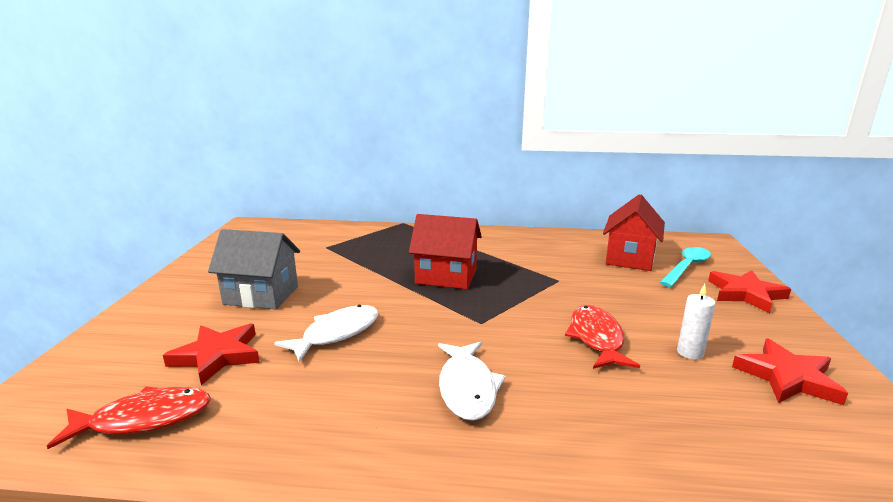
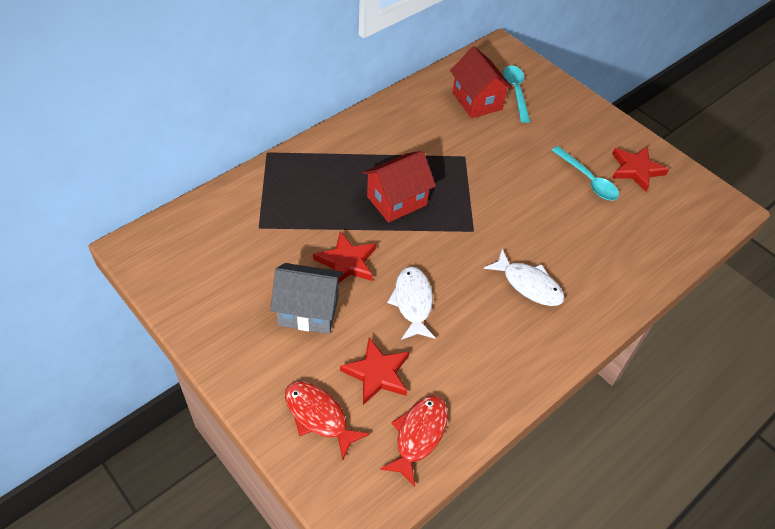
camera: 50 degrees left, 30 degrees up
grey house [208,229,300,309] -> grey house turned 45 degrees clockwise [270,263,343,334]
red fish [565,305,640,369] -> red fish moved to [285,381,369,460]
white candle [677,284,716,360] -> turquoise spoon [552,146,619,200]
red star [708,270,791,313] -> red star moved to [313,232,376,283]

